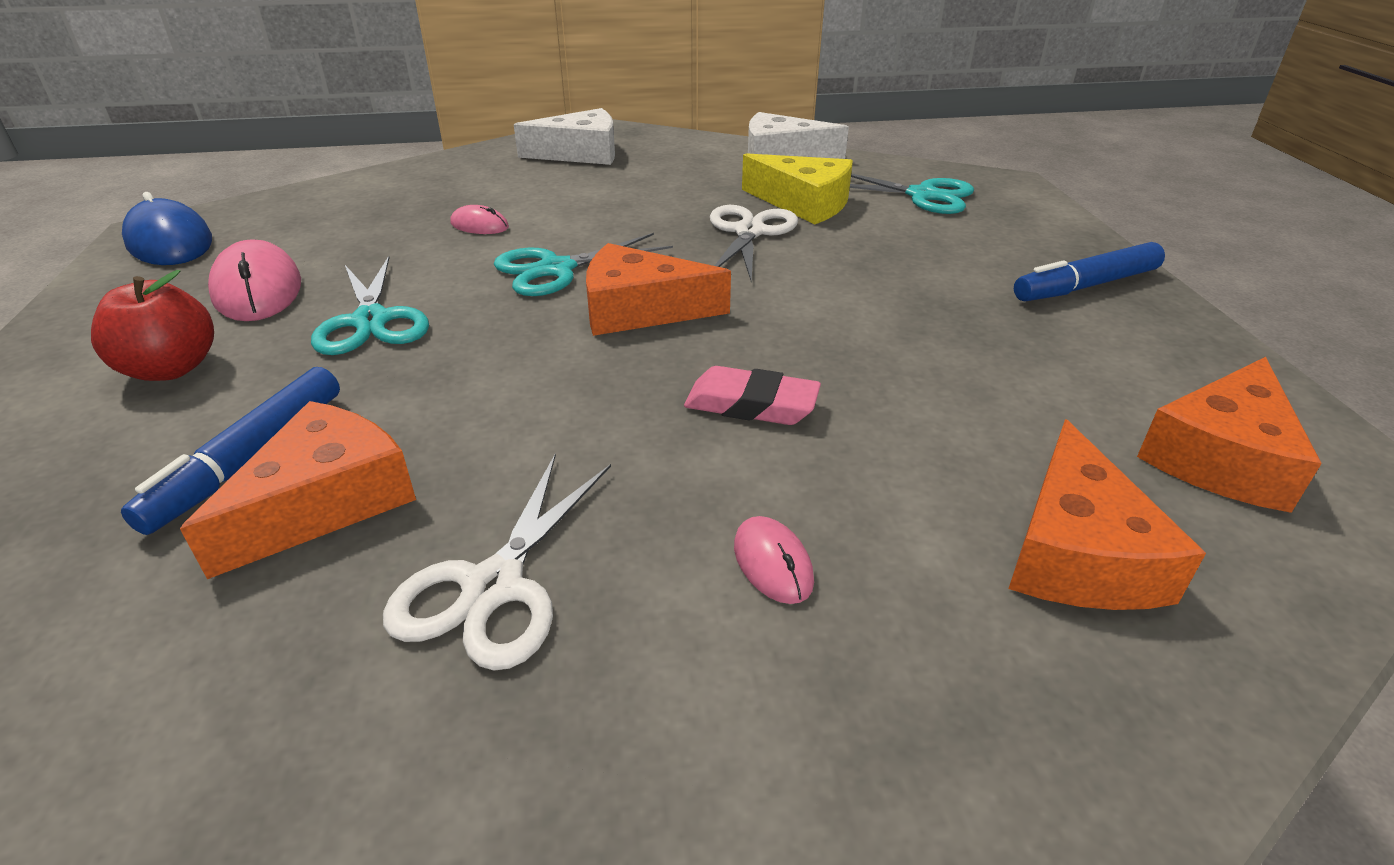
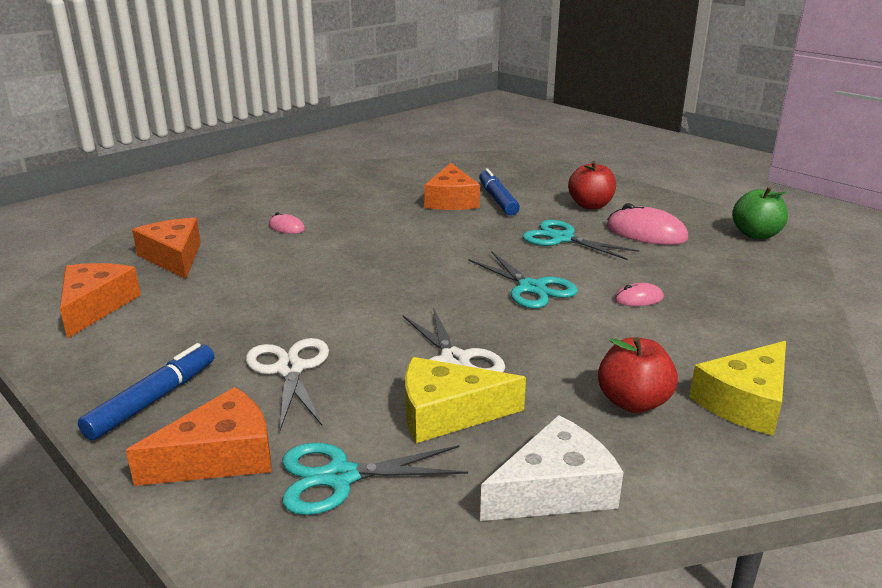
camera: 145 degrees right, 10 degrees down
blue mouse [122,192,212,265] -> green apple [732,187,788,239]
white scissors [383,454,611,670] -> white scissors moved to [246,338,329,430]
turquoise scissors [494,233,673,296] -> turquoise scissors turned 120 degrees clockwise [468,251,578,309]
white cheese [514,108,615,165] -> yellow cheese [689,341,786,436]
orange cheese [586,243,731,336] -> orange cheese moved to [126,387,272,486]
pink eraser [684,366,821,425] -> none
none -> red apple [598,337,678,413]

